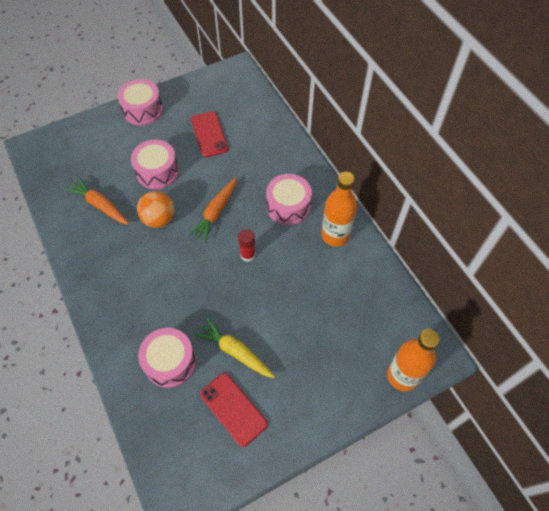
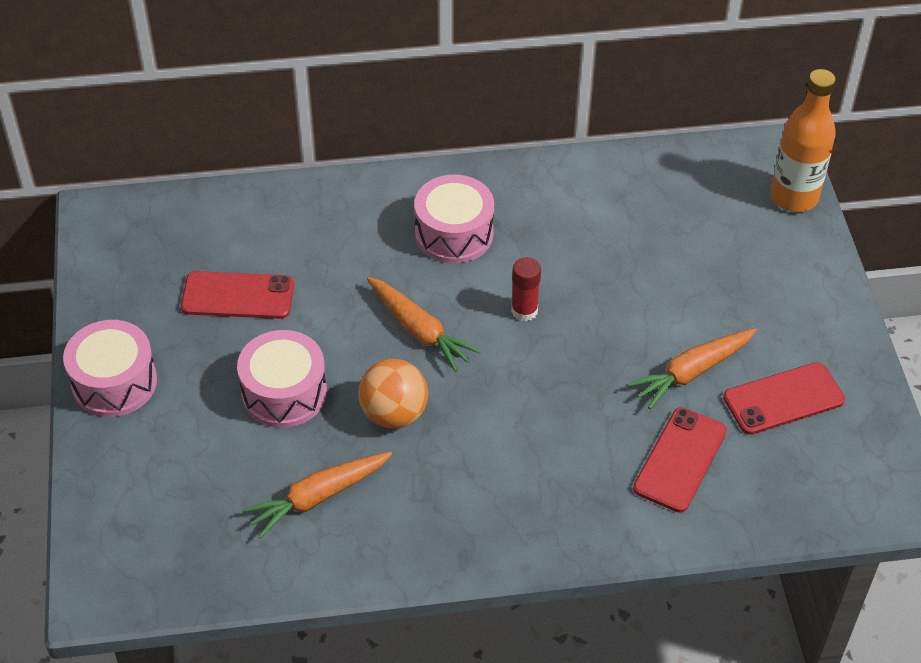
camera: 70 degrees left, 10 degrees down
pink drum [138,328,196,388] -> red phone [633,407,727,512]
yellow carrot [194,318,275,378] -> orange carrot [627,328,757,409]
orange bottle [321,172,357,247] -> none

